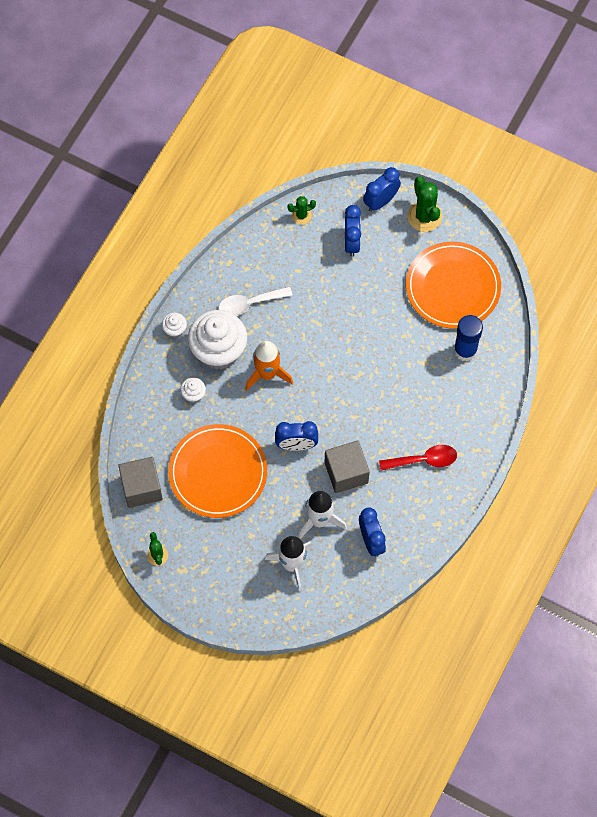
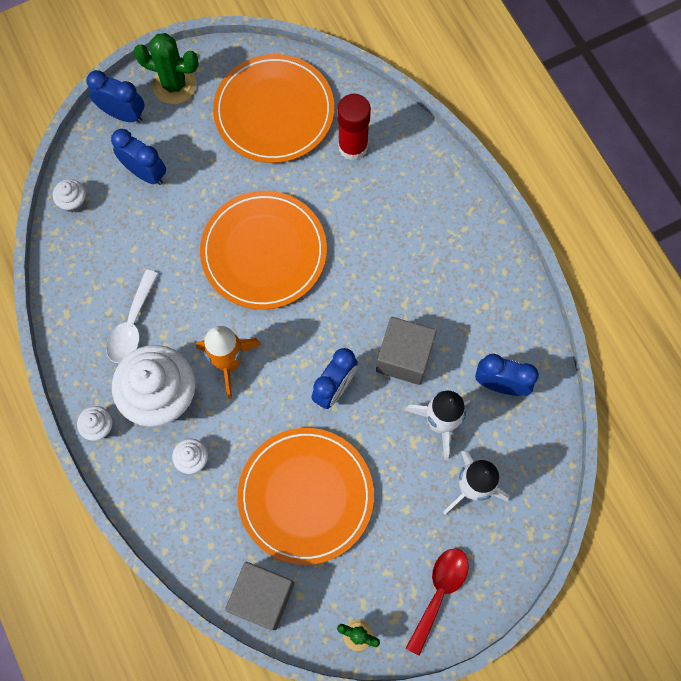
camera: 55 degrees left, 5 degrees up
green cactus [287,196,316,225] -> white cupcake [53,179,86,212]
blue clock [363,167,401,212] -> blue clock turned 120 degrees clockwise [86,70,145,123]
red spoon [379,445,457,470] -> red spoon moved to [406,548,469,656]
blue glue stick [454,315,483,361] -> red glue stick [337,94,371,161]
none -> orange plate [200,191,327,310]

